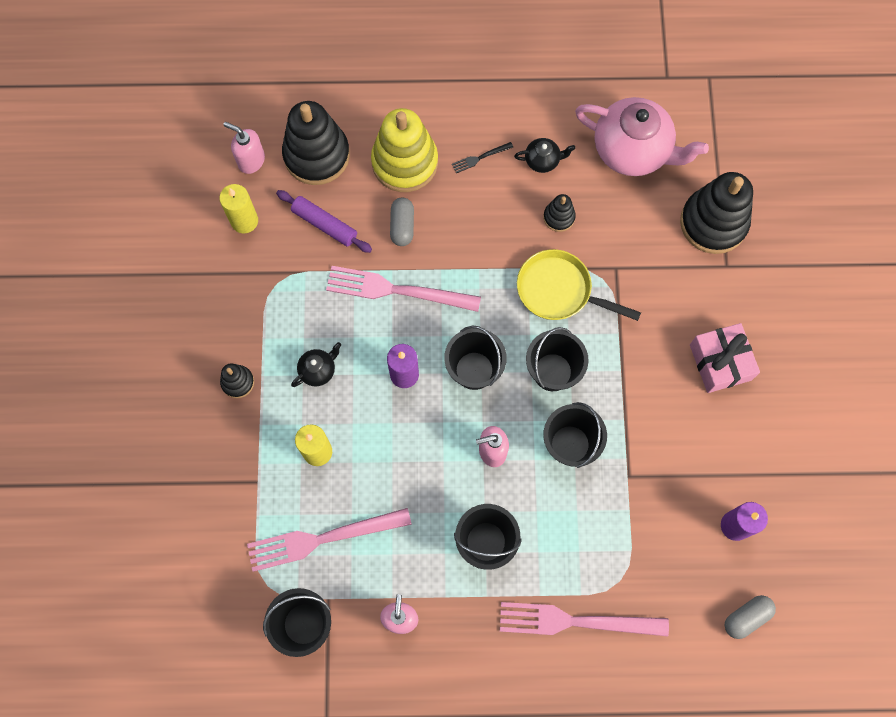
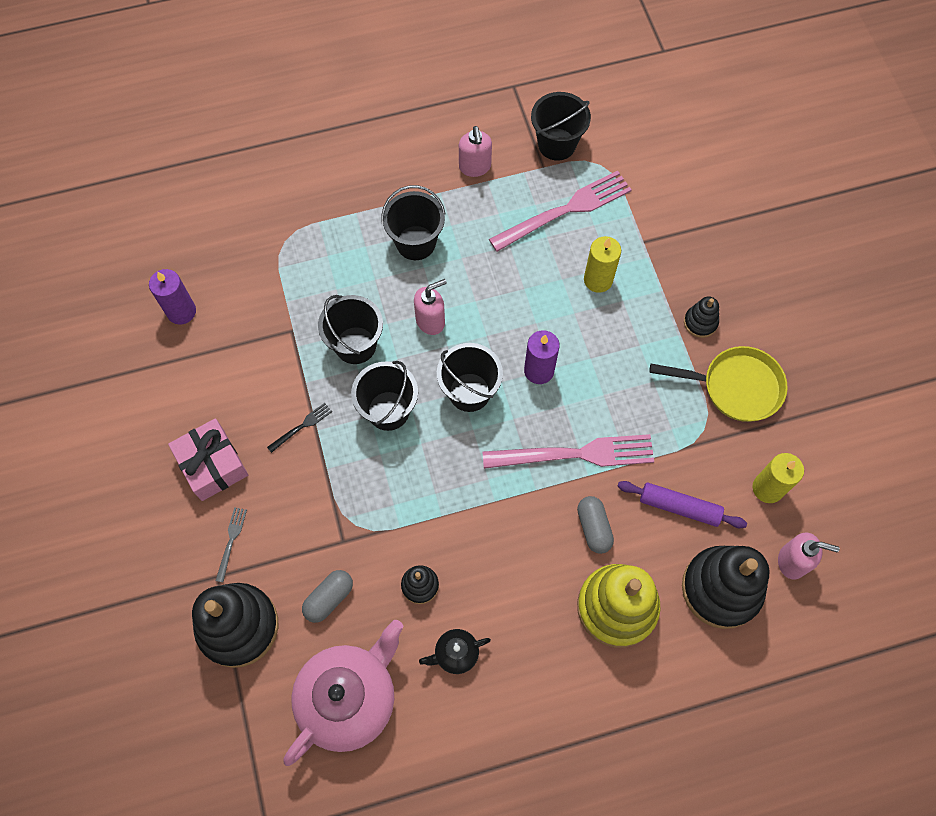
camera: 165 degrees right, 5 degrees down
black teapot [291,342,341,387] -> none
black fork [452,142,513,173] -> black fork moved to [267,403,332,453]
pink fork [500,602,669,636] -> none
yellow pan [517,249,641,321] -> yellow pan moved to [649,346,788,422]
pink teapot [575,97,709,176] -> pink teapot turned 120 degrees clockwise [283,620,403,766]
grey capsule [725,595,776,639] -> grey capsule moved to [302,570,353,623]
none -> grey fork [216,507,247,582]

